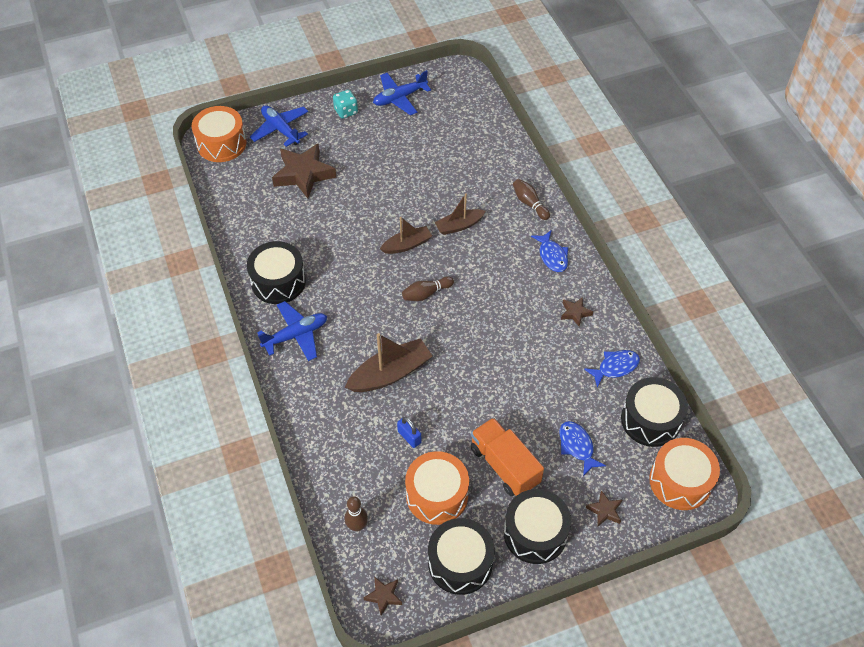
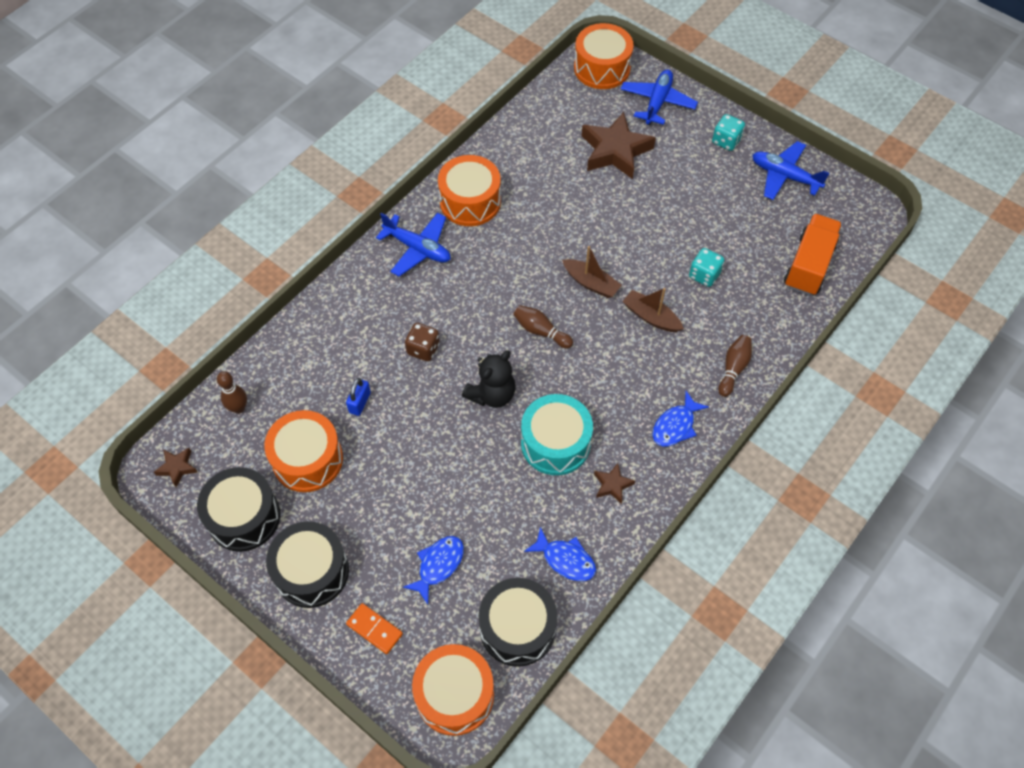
camera: 60 degrees right, 5 degrees up
black drum [247,241,306,304] -> orange drum [438,155,501,226]
brown boat [345,333,432,392] -> brown dice [405,323,440,361]
orange truck [470,418,544,496] -> orange truck moved to [784,213,842,296]
brown star [586,490,622,526] -> orange domino [346,603,403,654]
none -> black teddy bear [462,350,516,408]
none -> turquoise drum [521,394,593,475]
none -> turquoise dice [689,248,724,287]

